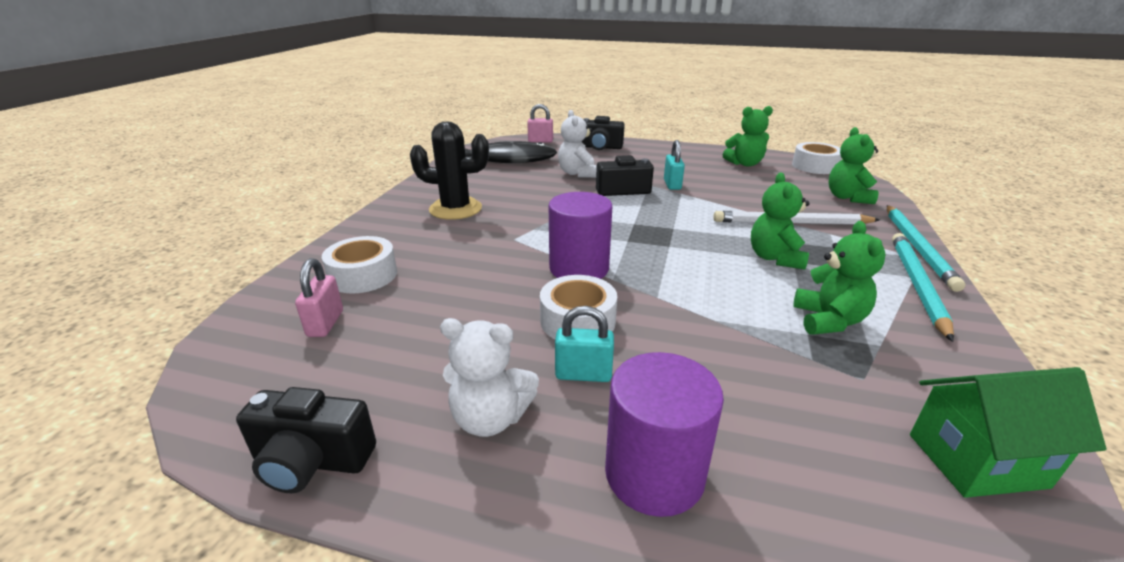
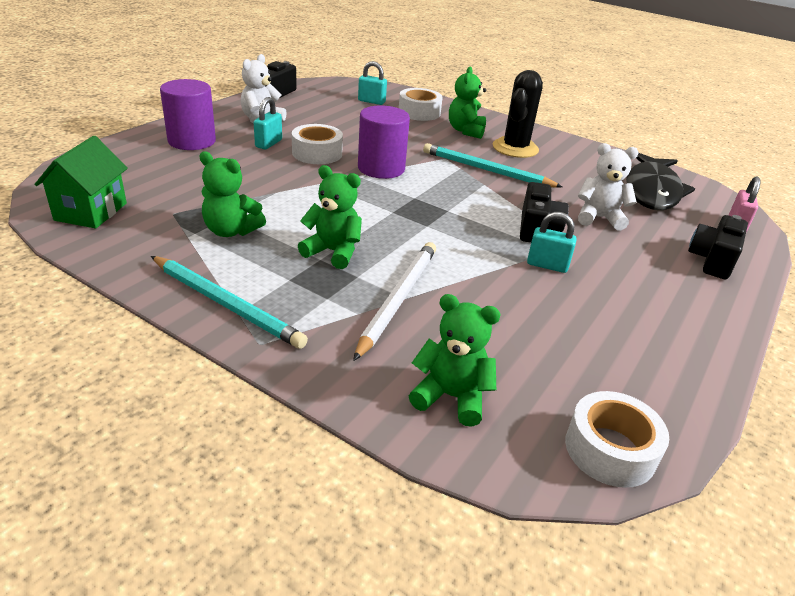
camera: 105 degrees right, 5 degrees up
pink padlock [295,258,343,337] -> turquoise padlock [358,61,387,105]
green teddy bear [723,106,773,167] -> green teddy bear moved to [449,67,486,139]
turquoise pencil [887,205,965,292] -> turquoise pencil moved to [423,143,562,188]

